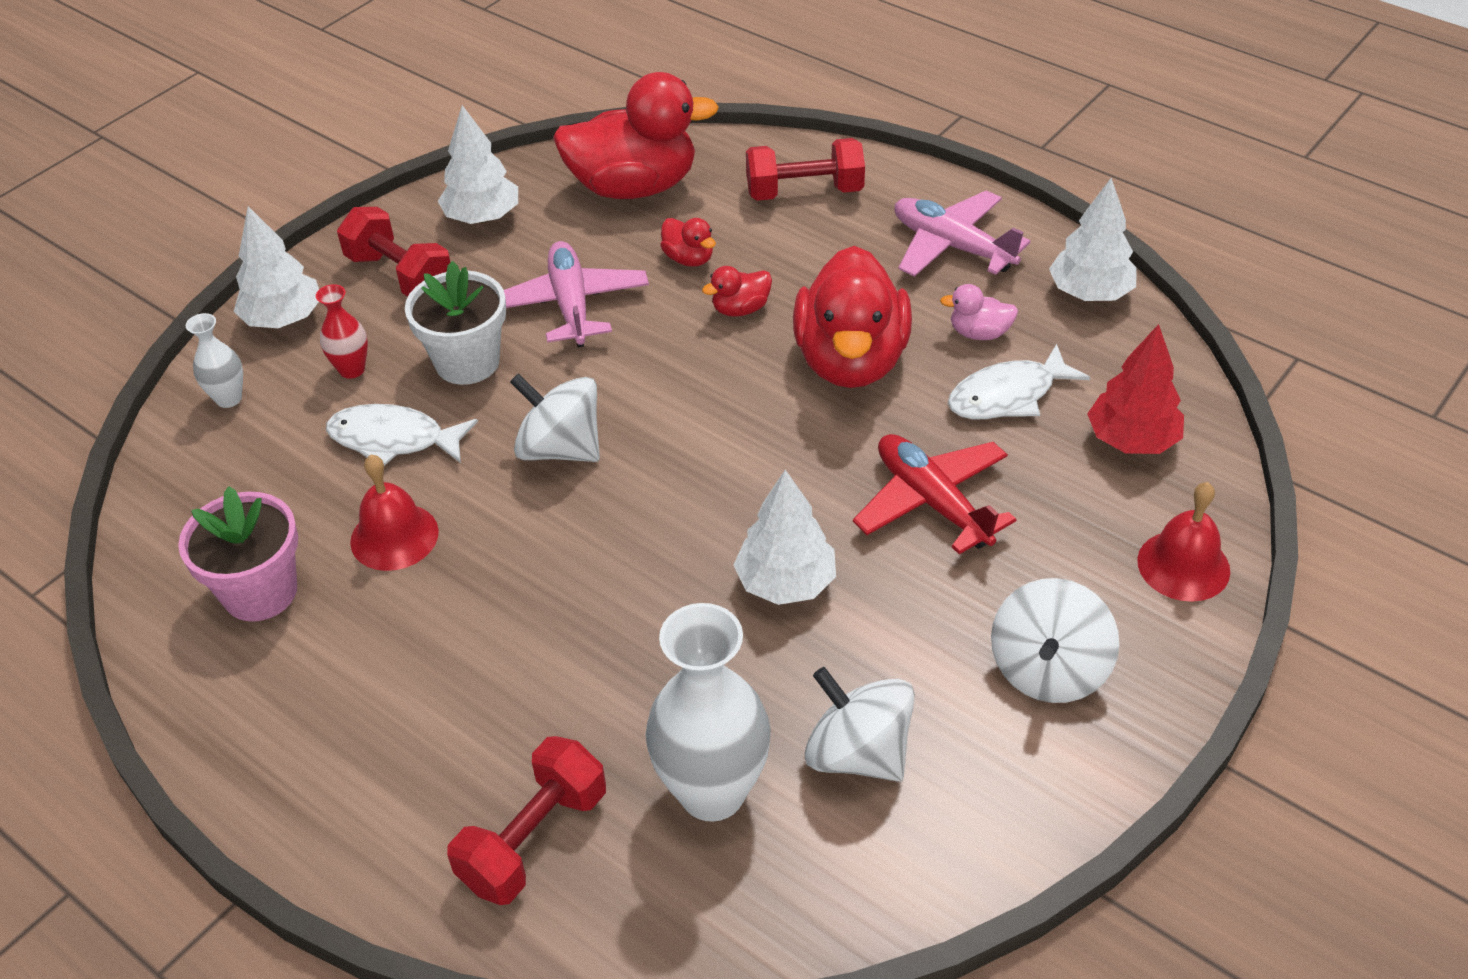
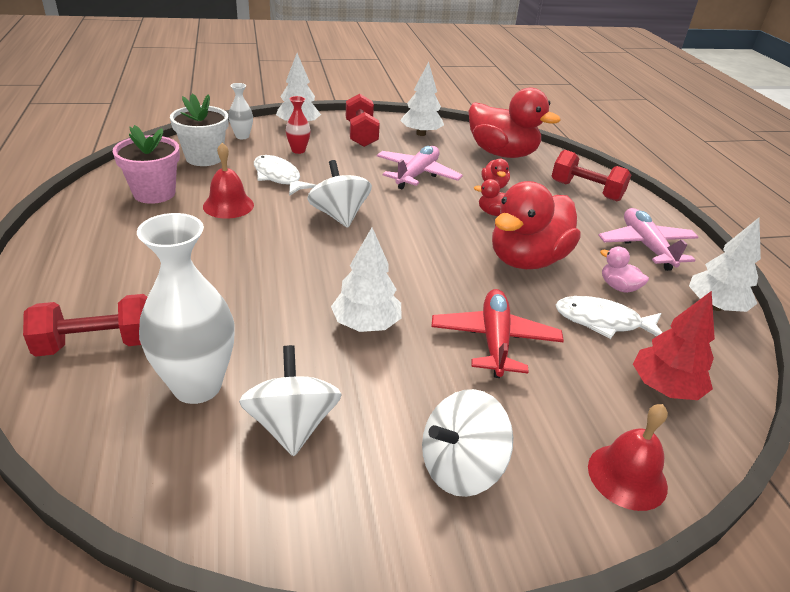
camera: 35 degrees right, 10 degrees down
white flower pot [405,261,506,385] -> white flower pot moved to [170,94,228,166]

